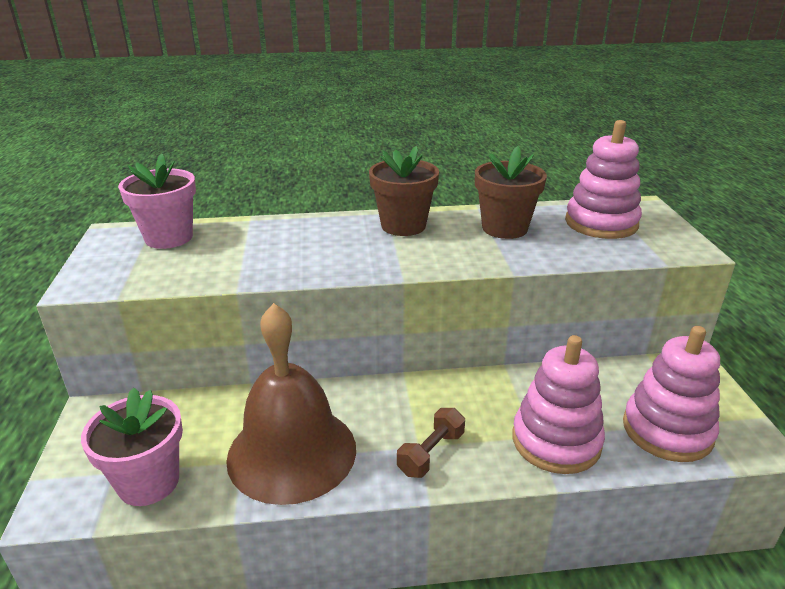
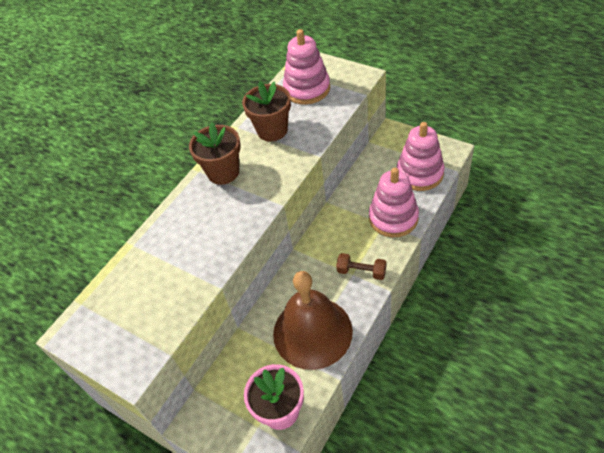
camera: 45 degrees left, 20 degrees up
pink flower pot [118,153,196,249] -> none
brown dumbbell [397,408,465,478] -> brown dumbbell turned 60 degrees counterclockwise [336,253,387,280]

